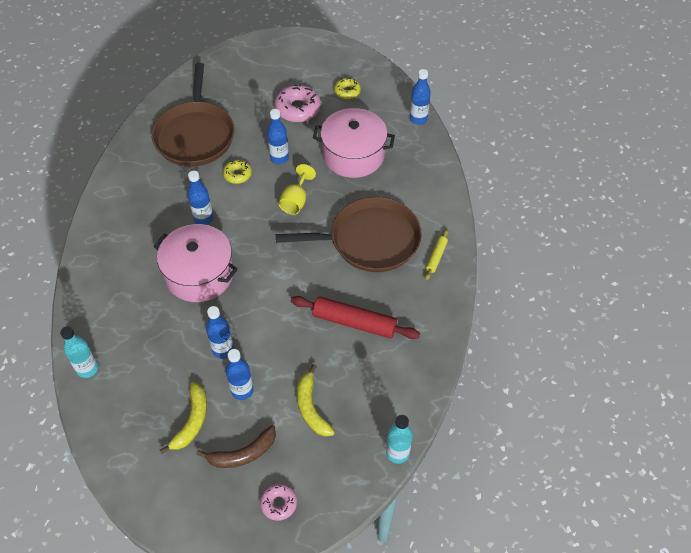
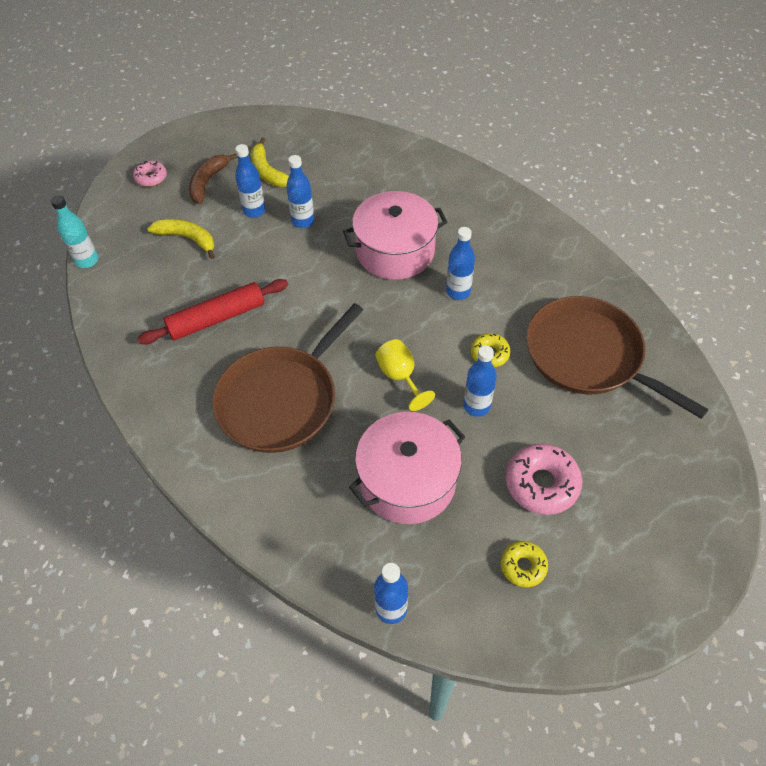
camera: 135 degrees right, 0 degrees up
turquoise bottle [60,326,99,378] -> none
yellow rolling pin [425,229,449,280] -> none

